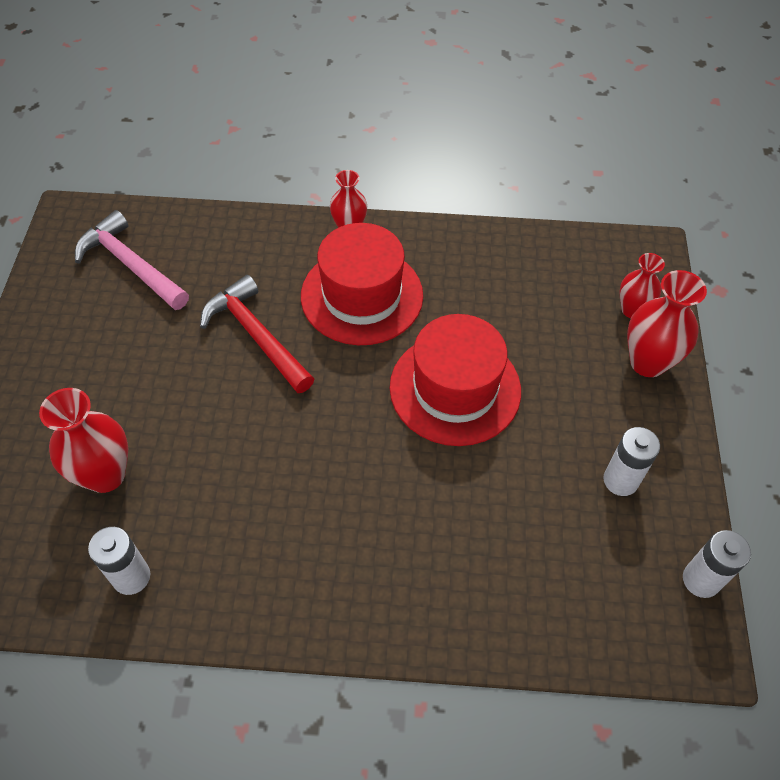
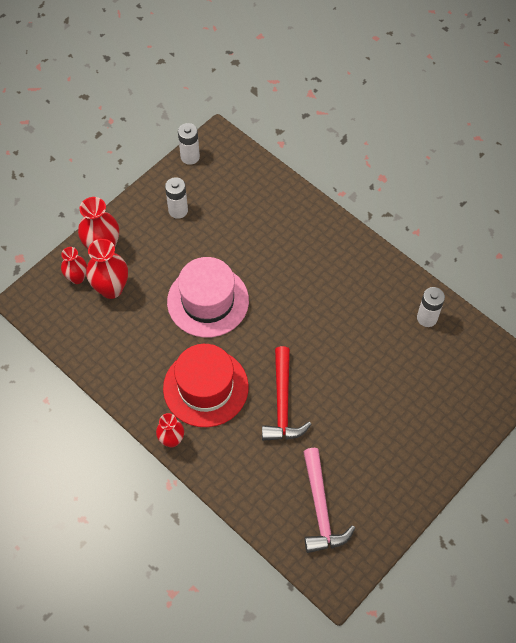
camera: 140 degrees left, 5 degrees up
red vase [39,388,128,493] -> red vase moved to [86,239,128,299]
red hat [390,314,521,446] -> pink hat [167,257,249,338]

